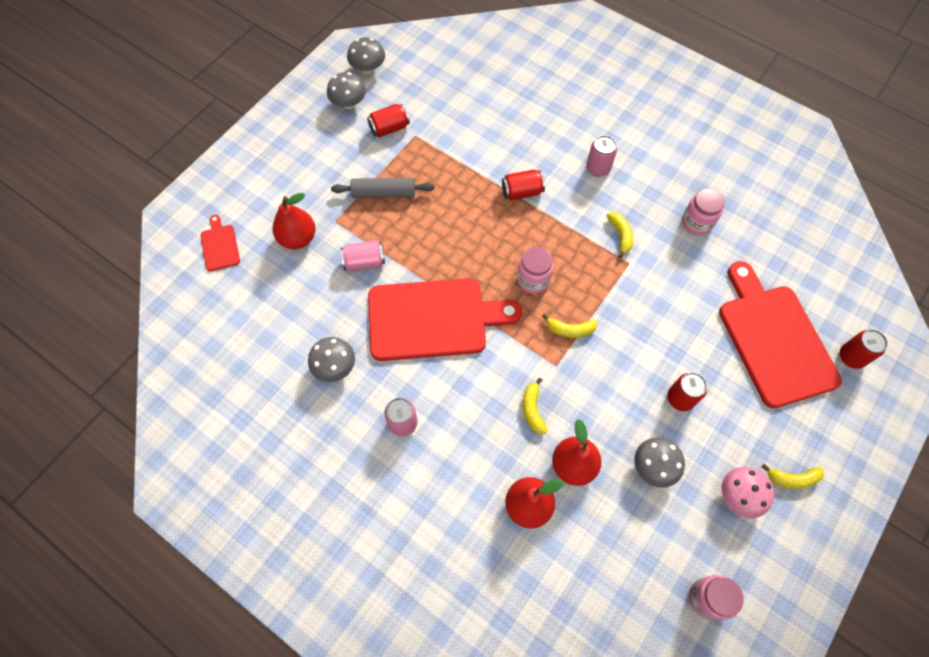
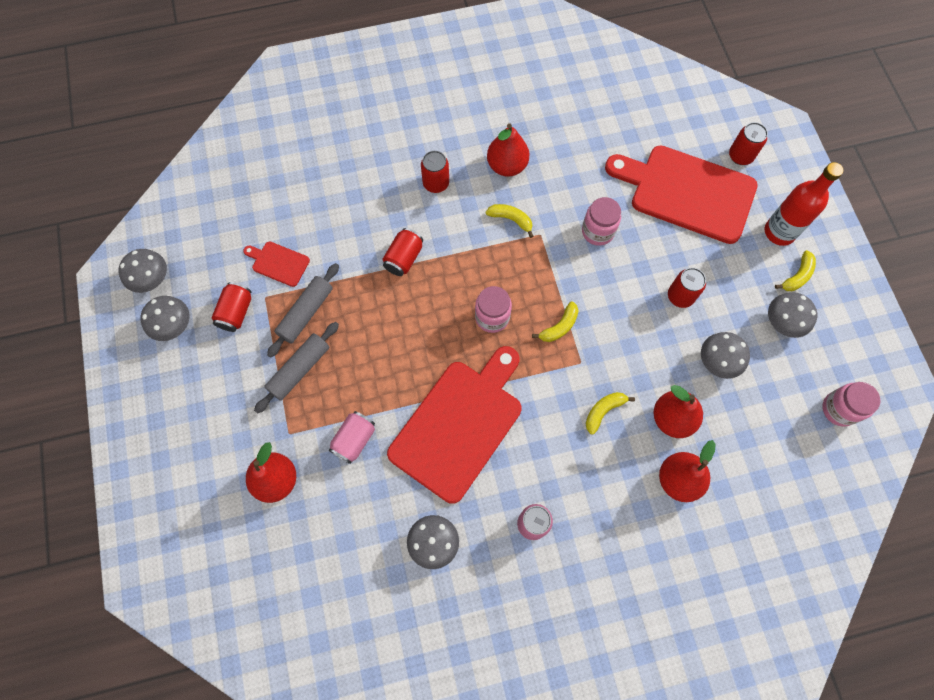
camera: 50 degrees left, 5 degrees up
red cutting board [200,215,240,271] -> red cutting board moved to [243,241,310,287]
yellow banana [523,378,548,434] -> yellow banana turned 105 degrees clockwise [586,392,635,435]
pink can [586,135,617,177] -> red can [421,151,449,193]
pink jar [682,188,725,236] -> pink jar moved to [582,197,621,246]
pink mushroom [722,467,774,518] -> grey mushroom [768,292,817,338]
none -> grey rolling pin [267,263,339,358]
none -> red pear [487,123,529,176]
none -> red bottle [765,162,843,246]

